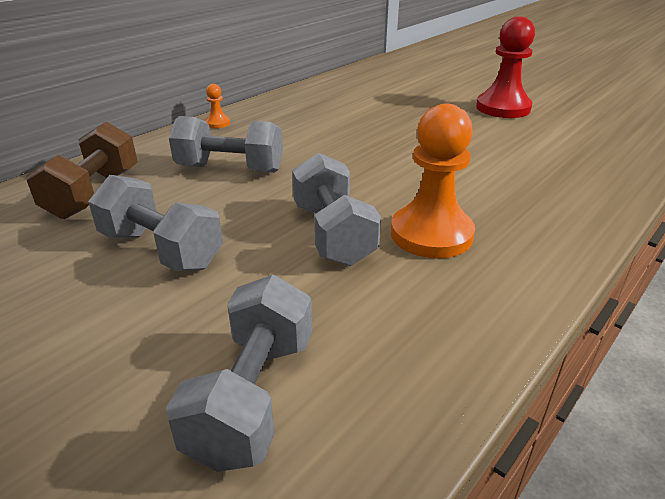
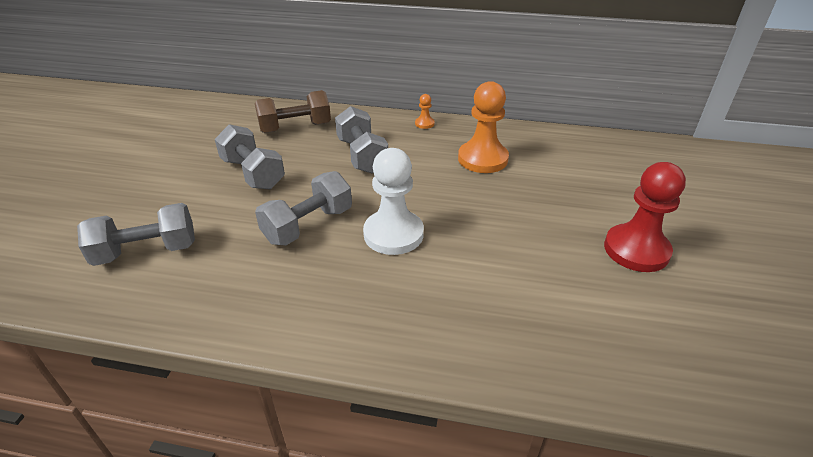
camera: 60 degrees right, 5 degrees up
grey dumbbell [88,175,223,271] -> grey dumbbell turned 45 degrees counterclockwise [215,124,285,189]
orange pawn [391,104,475,259] -> orange pawn moved to [458,81,509,173]
none -> white pawn [363,148,424,255]

